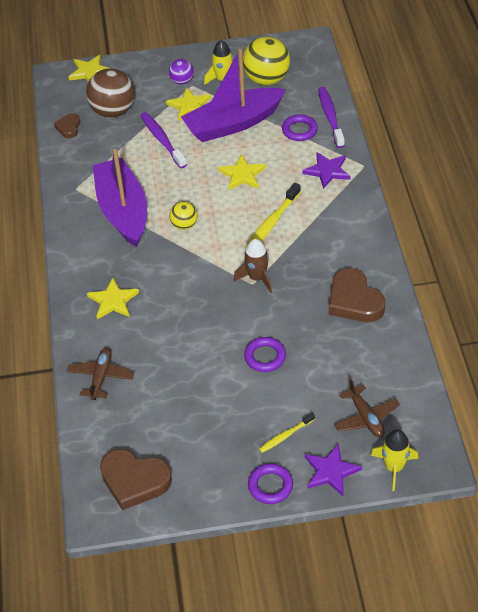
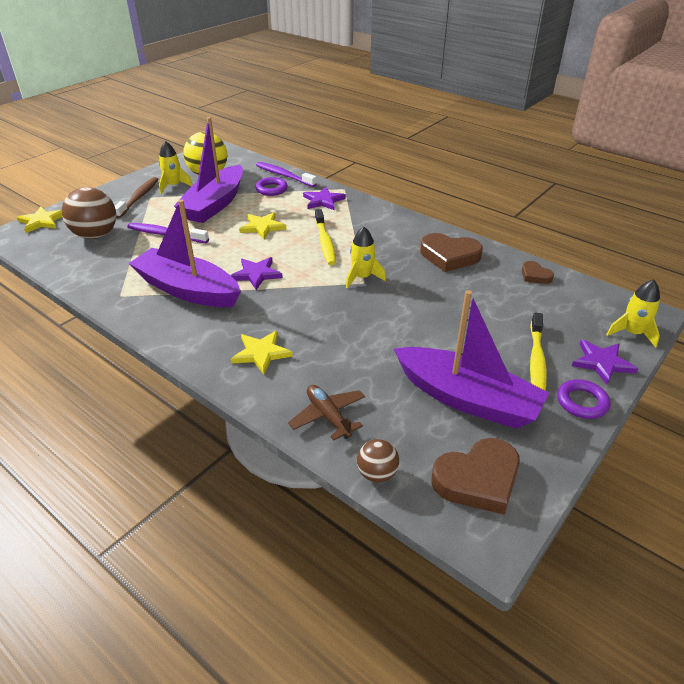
camera: 45 degrees left, 10 degrees down
brown heart [54,113,80,138] -> brown heart moved to [522,261,554,284]
yellow star [166,87,211,121] -> none
purple ball [169,59,194,85] -> brown toothbrush [115,177,158,218]
yellow ball [169,201,198,230] -> purple star [231,257,283,290]
brown rocket [234,239,272,293] -> yellow rocket [346,227,386,288]
purple ring [244,337,286,372] -> none
yellow toothbrush [259,412,315,453] -> yellow toothbrush [530,313,547,391], size x1.64
brown plane [334,379,400,438] -> none
none -> brown ball [357,439,399,483]
none -> purple boat [394,290,549,429]

